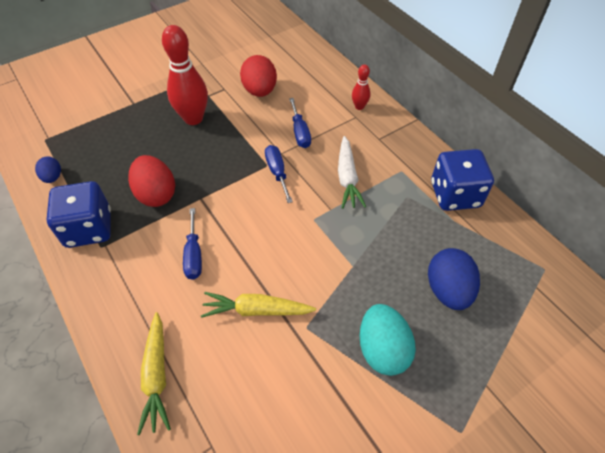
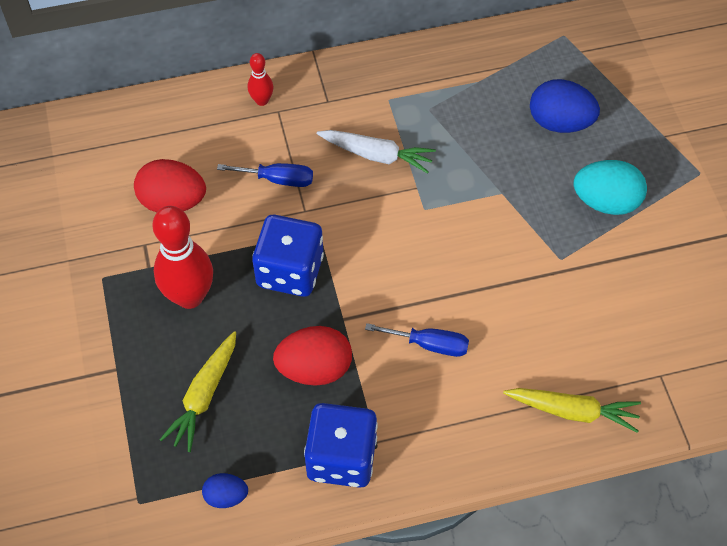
camera: 70 degrees left, 5 degrees up
yellow carrot [201,292,316,318] -> yellow carrot moved to [160,331,236,452]
blue screwdriver [265,145,293,203] -> none
blue dice [431,149,494,211] -> blue dice moved to [252,215,324,297]

